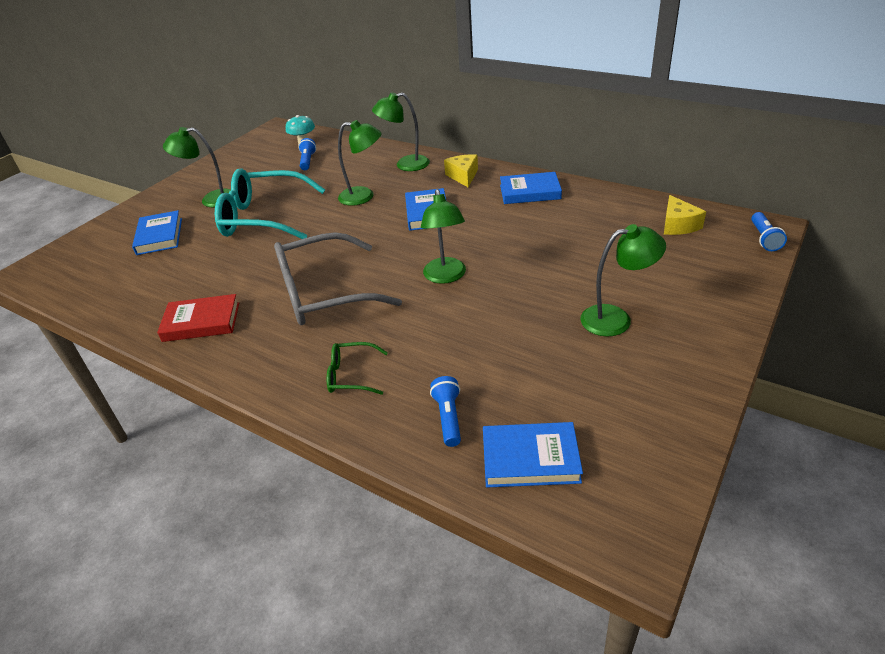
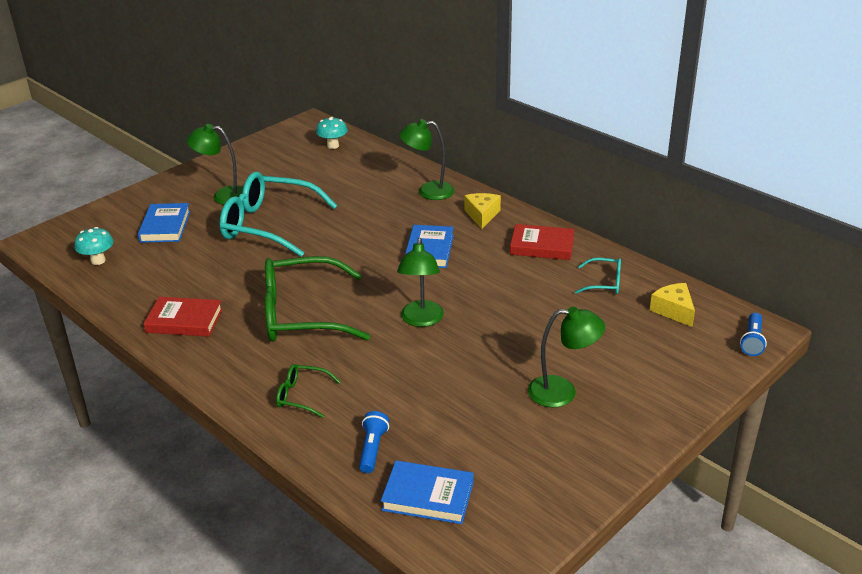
camera: 10 degrees right, 5 degrees down
grey glasses [274,232,402,325] -> green glasses [265,256,370,342]
blue flashlight [298,138,316,170] -> none
green lamp [338,120,382,206] -> none
blue book [500,172,562,204] -> red book [510,224,574,260]
yellow cheese [664,195,706,235] -> yellow cheese turned 150 degrees clockwise [650,283,695,327]
none -> turquoise mushroom [75,227,113,265]
none -> turquoise glasses [575,258,621,294]

